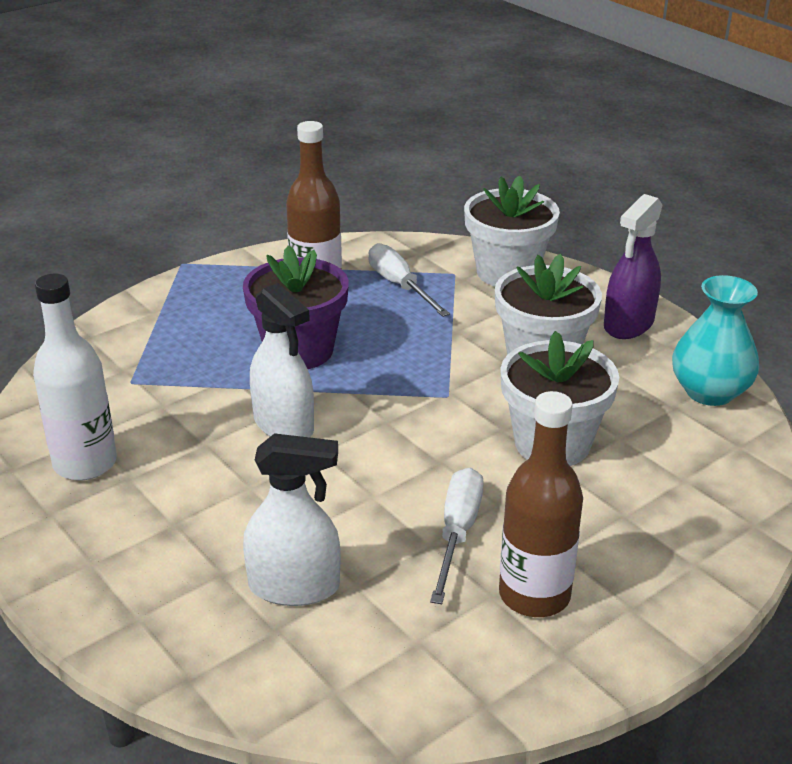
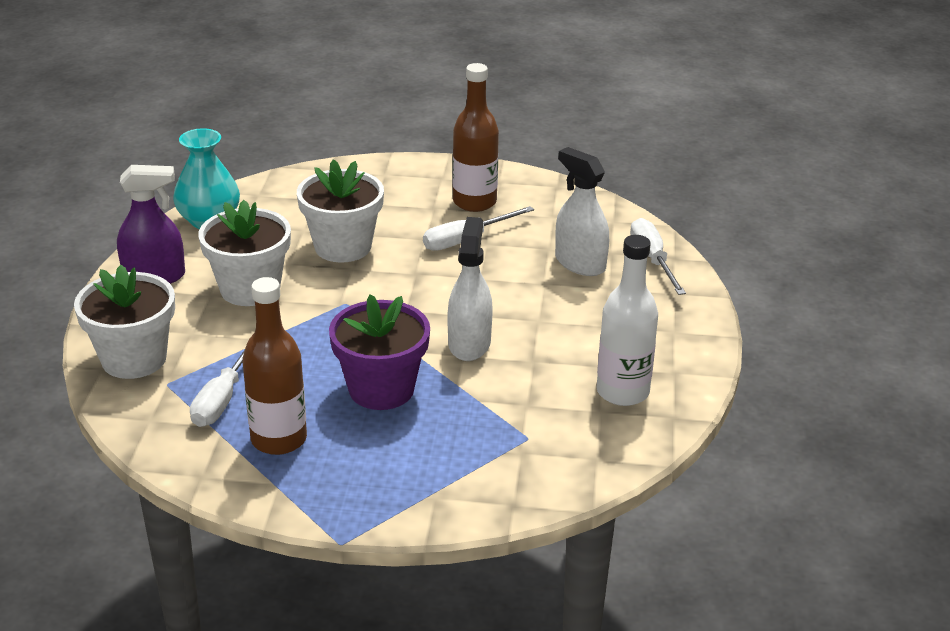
camera: 135 degrees left, 0 degrees up
none -> white screwdriver [630,218,686,295]

